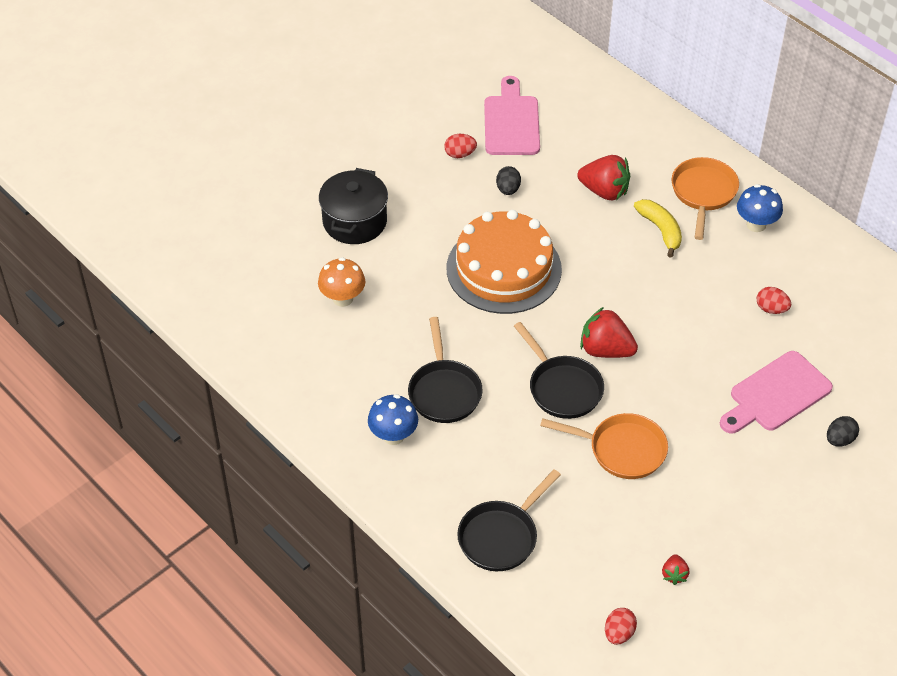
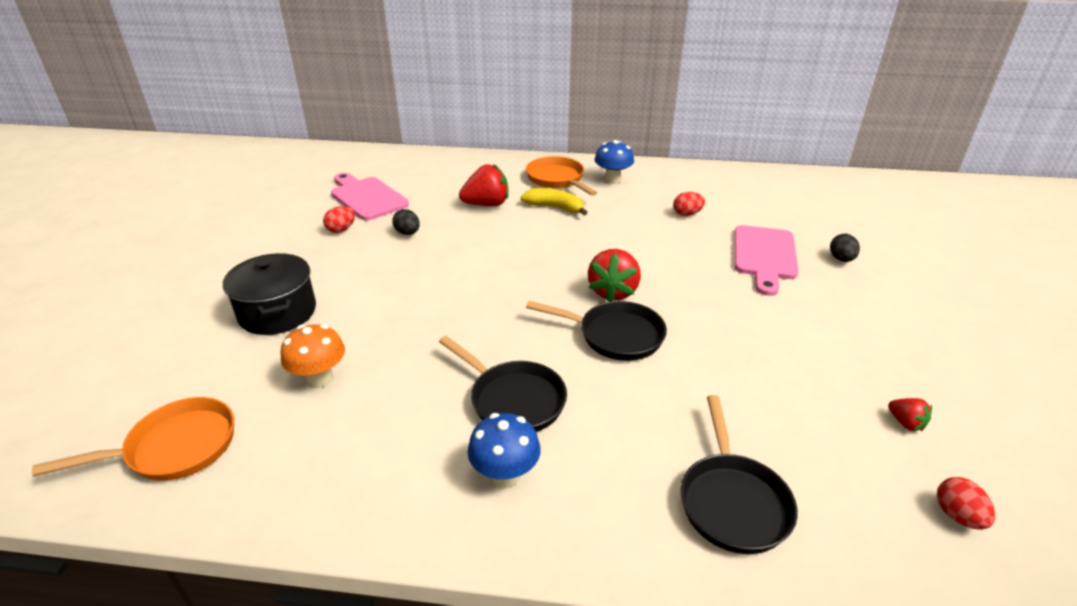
camera: 40 degrees left, 15 degrees down
orange cake [447,210,562,314] -> none
orange pan [540,413,668,479] -> orange pan moved to [32,397,234,481]
red strawberry [580,307,638,358] -> red strawberry turned 60 degrees counterclockwise [588,249,641,302]

